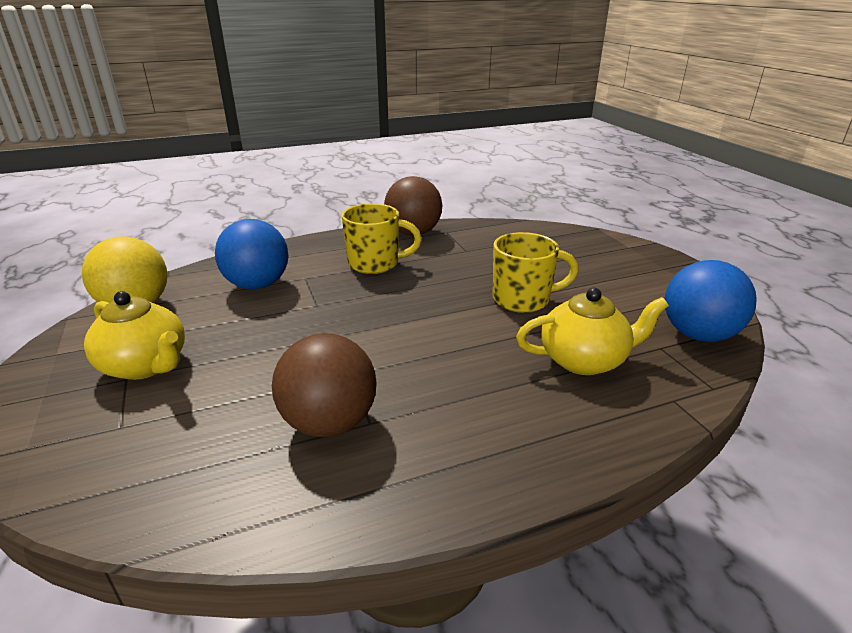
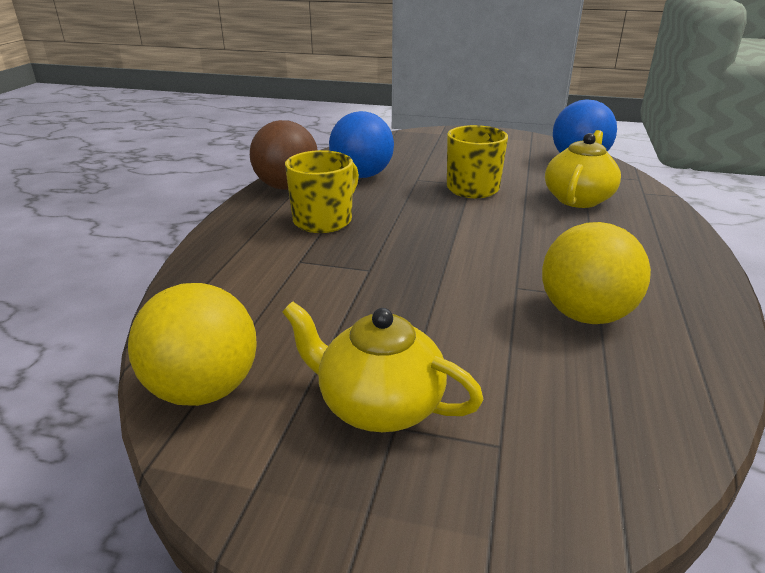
camera: 55 degrees left, 0 degrees up
yellow teapot [84,291,185,380] -> yellow teapot turned 135 degrees counterclockwise [282,302,484,432]
blue ball [215,219,288,289] -> blue ball moved to [329,111,394,178]
brown ball [272,333,377,437] -> yellow ball [542,222,651,324]

